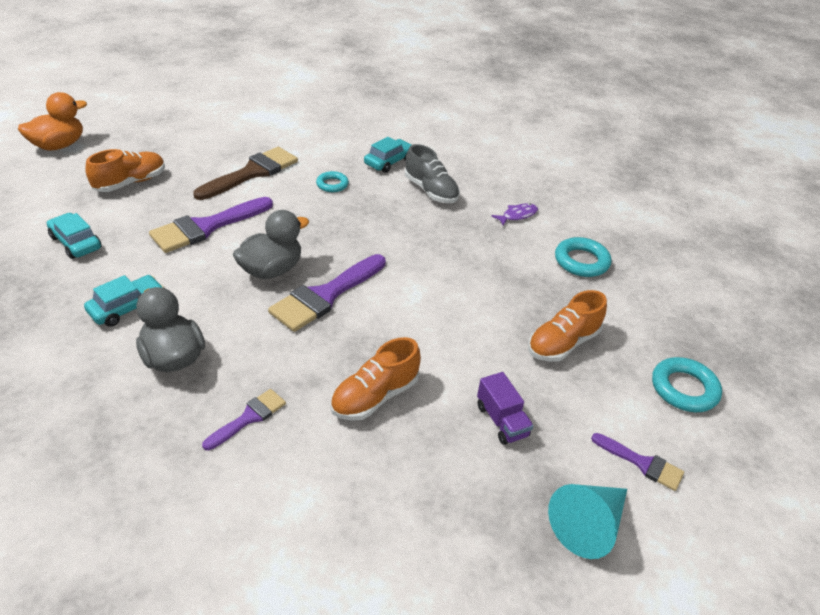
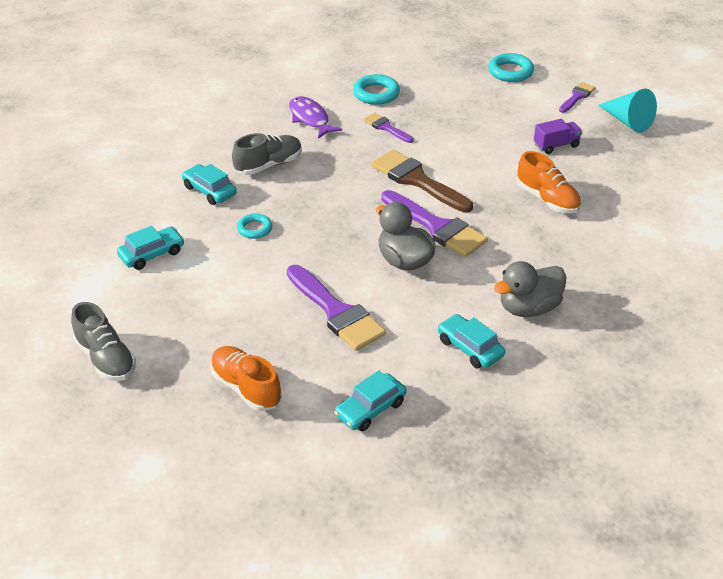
camera: 85 degrees left, 0 degrees up
orange duck [18,92,87,151] -> none
brown brush [193,147,298,200] -> brown brush moved to [371,150,473,213]
purple brush [202,389,286,450] -> purple brush moved to [364,113,414,143]
purple fish [492,203,538,226] -> purple fish [289,96,342,139], size x1.56
orange shoe [528,290,607,362] -> none
none -> grey shoe [71,302,136,381]
none -> turquoise car [117,226,184,270]

